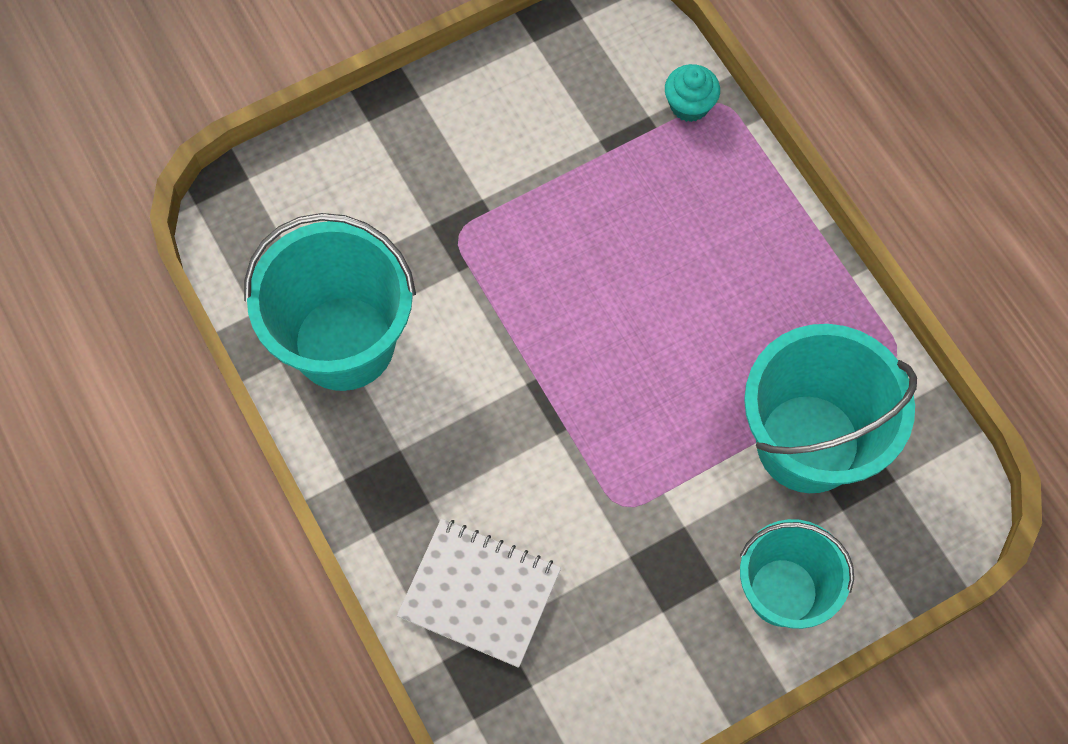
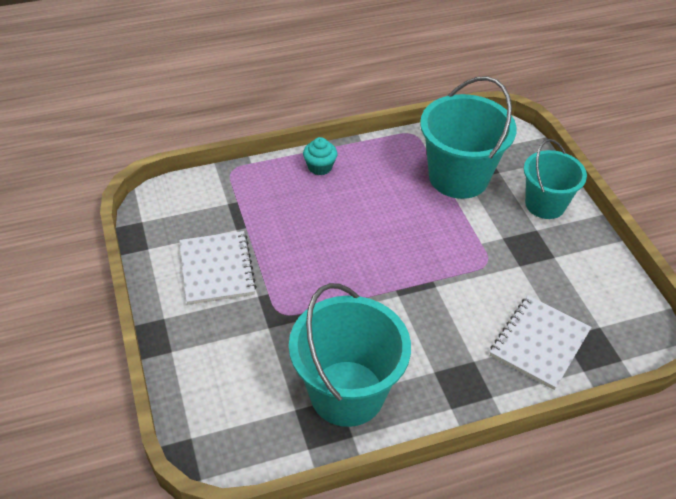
camera: 80 degrees left, 20 degrees down
turquoise cupcake [665,64,720,122] -> turquoise cupcake moved to [303,137,337,175]
none -> white notebook [179,231,257,305]

